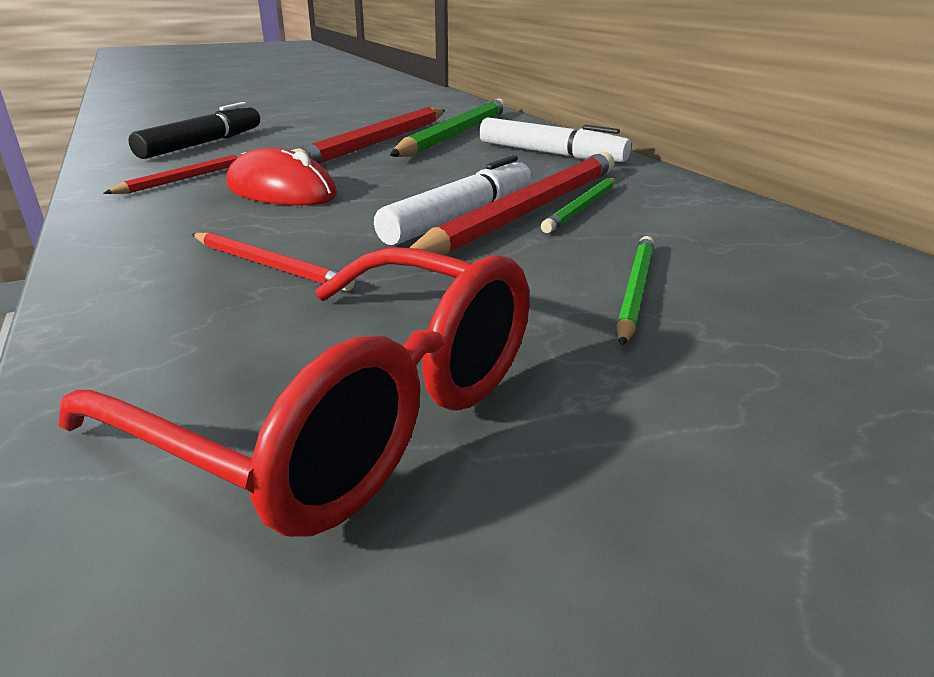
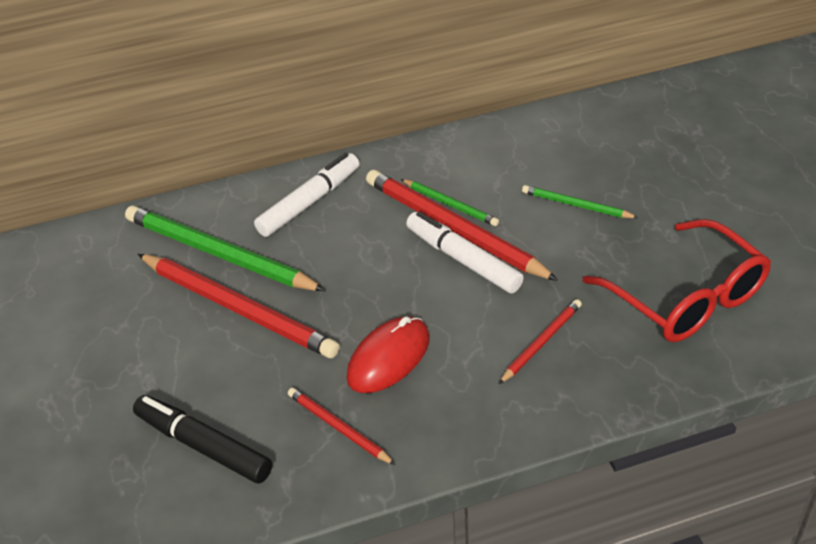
camera: 80 degrees left, 15 degrees up
red glasses [59,247,530,537] -> red glasses turned 105 degrees clockwise [583,219,771,342]

